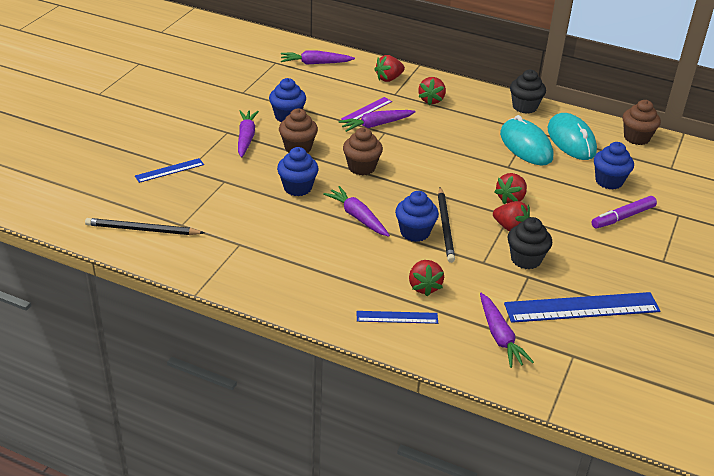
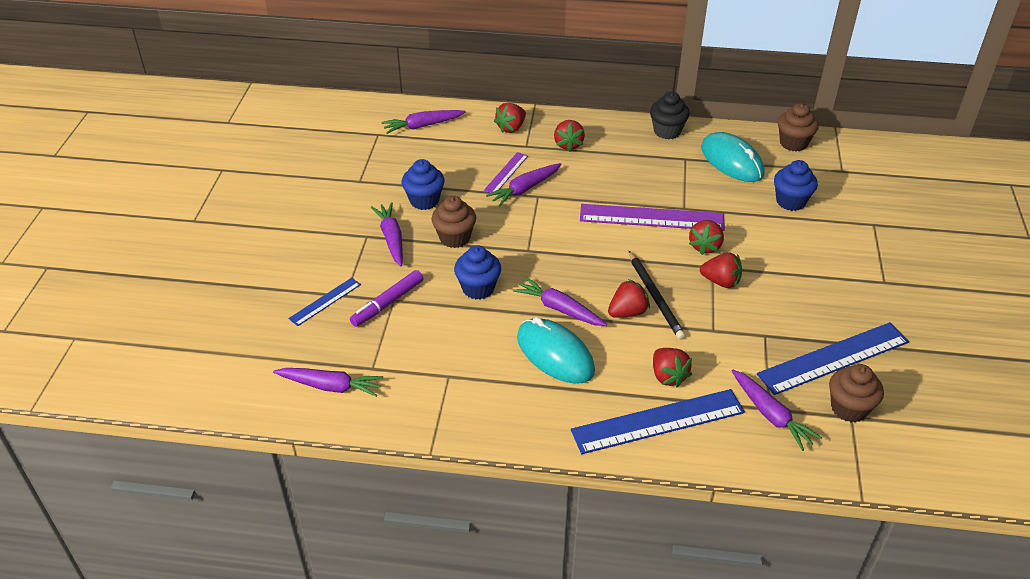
camera: 15 degrees left, 5 degrees up
black pencil [85,218,204,235] -> purple carrot [273,368,384,397]
brown cupcake [343,127,383,175] -> brown cupcake moved to [829,364,884,422]
blue ruler [357,311,438,324] -> blue ruler [571,389,745,454], size x1.94
blue cupcake [395,191,439,242] -> red strawberry [608,279,650,318]
turquoise mouse [500,115,553,166] -> turquoise mouse moved to [517,317,595,384]
black cupcake [508,217,552,270] -> none
purple marker [591,196,657,228] -> purple marker moved to [350,270,423,327]
none -> purple ruler [580,204,725,231]

